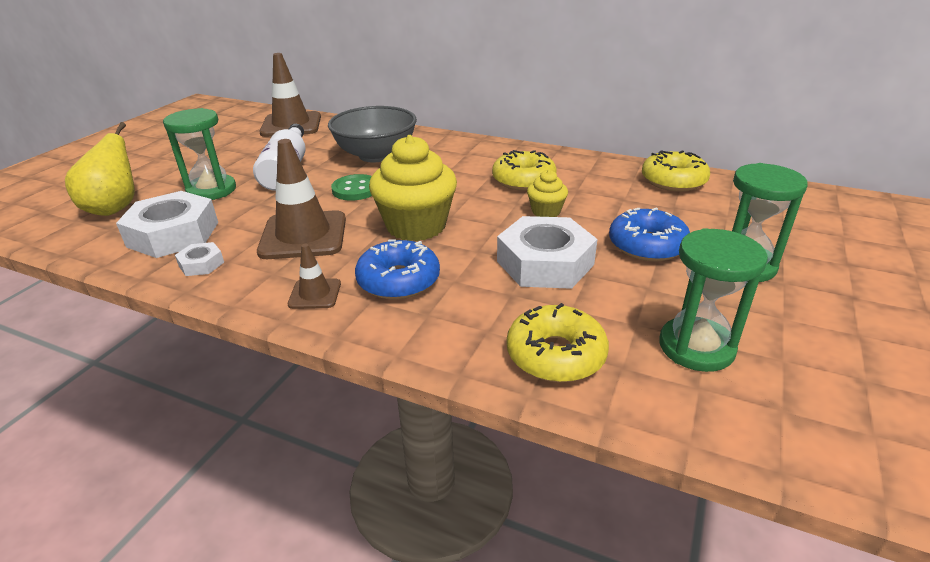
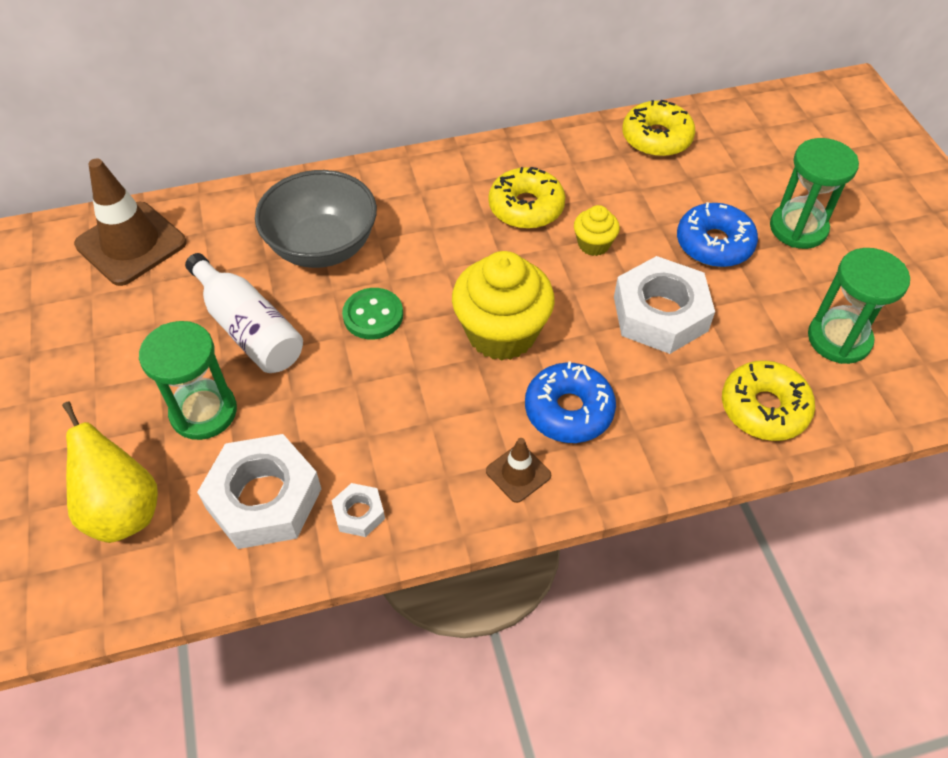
camera: 40 degrees left, 20 degrees up
brown traffic cone [257,139,346,259] -> none

